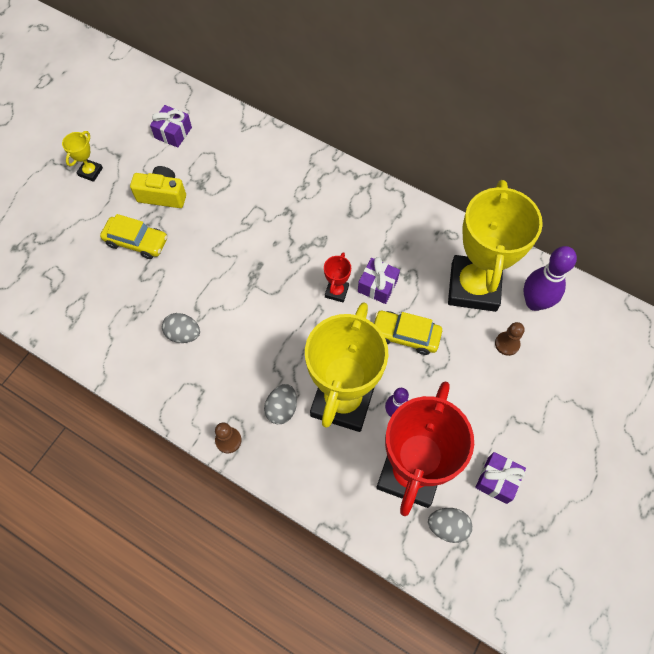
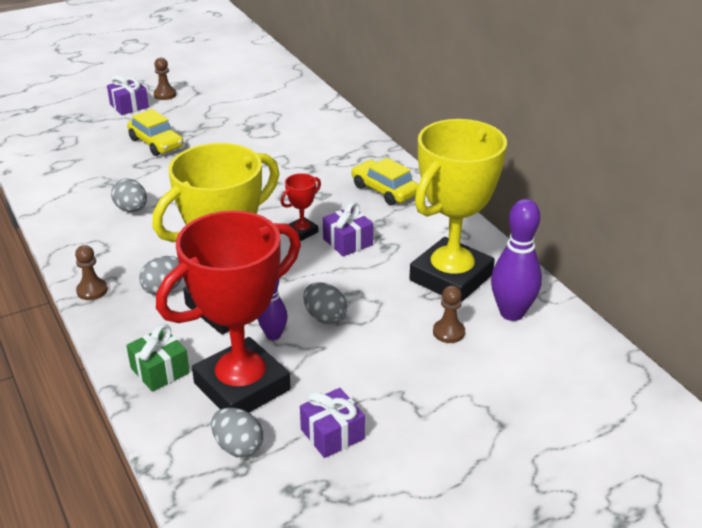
camera: 30 degrees right, 30 degrees down
yellow trophy [62,131,103,182] -> brown pawn [154,57,176,100]
yellow camera [130,166,186,208] -> none
purple gift [150,105,192,148] -> purple gift moved to [107,75,149,115]
yellow car [374,311,442,355] -> yellow car moved to [351,158,418,205]
none -> green gift [126,324,190,392]
none -> grey egg [303,282,347,324]

